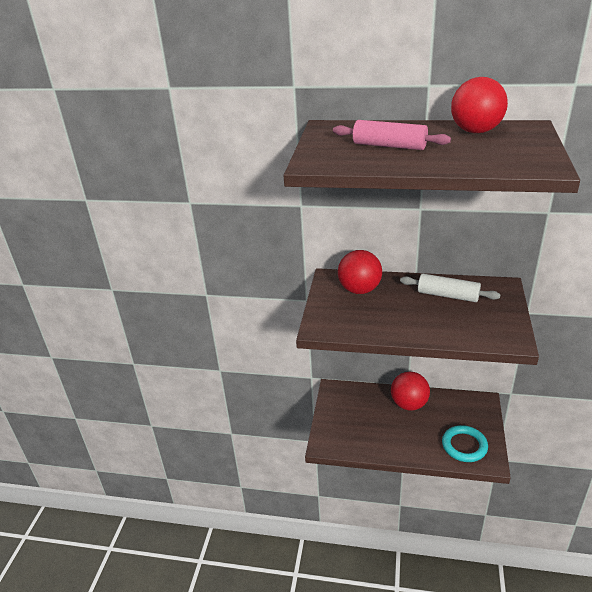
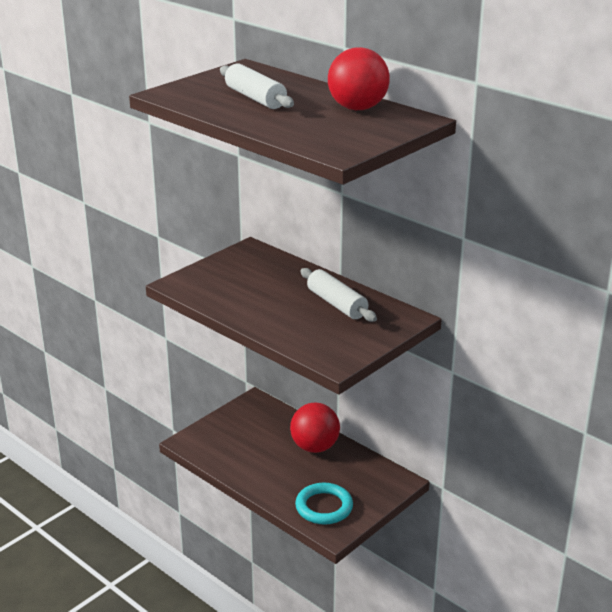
camera: 30 degrees right, 5 degrees down
pink rolling pin [333,120,451,150] -> white rolling pin [220,63,294,109]
red ball [338,250,382,294] -> none

